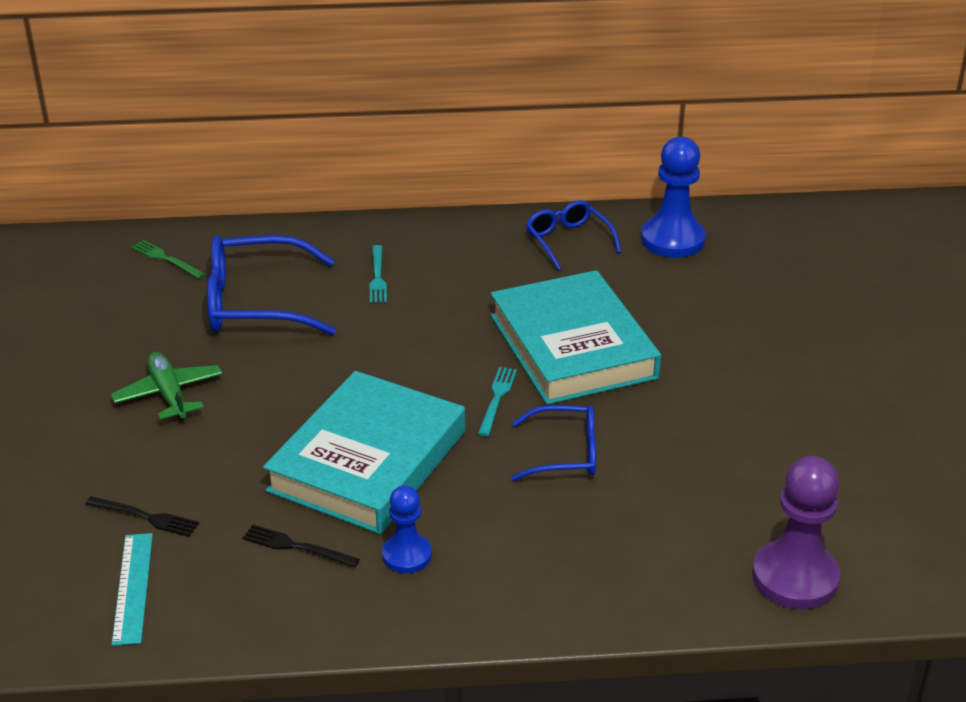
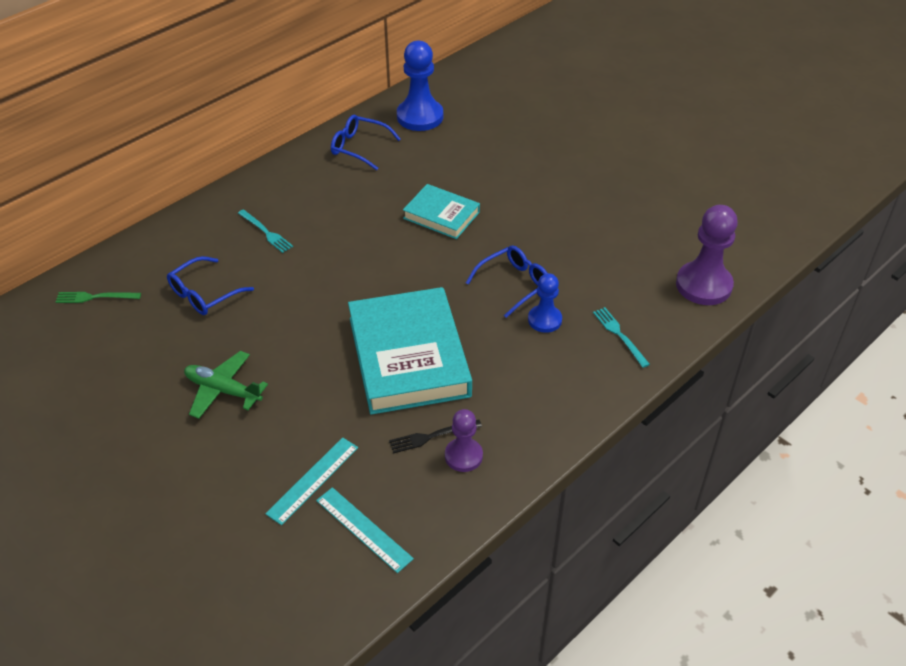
camera: 40 degrees left, 10 degrees up
black fork [86,496,199,537] -> turquoise ruler [265,437,358,525]
blue glasses [207,235,336,335] -> blue glasses [167,256,254,315], size x0.60
blue pawn [382,485,432,573] -> blue pawn moved to [528,273,562,333]
turquoise fork [478,367,517,436] -> turquoise fork moved to [593,307,650,368]
turquoise book [491,270,661,405] -> turquoise book [403,184,480,239], size x0.54
none -> purple pawn [445,409,483,472]

